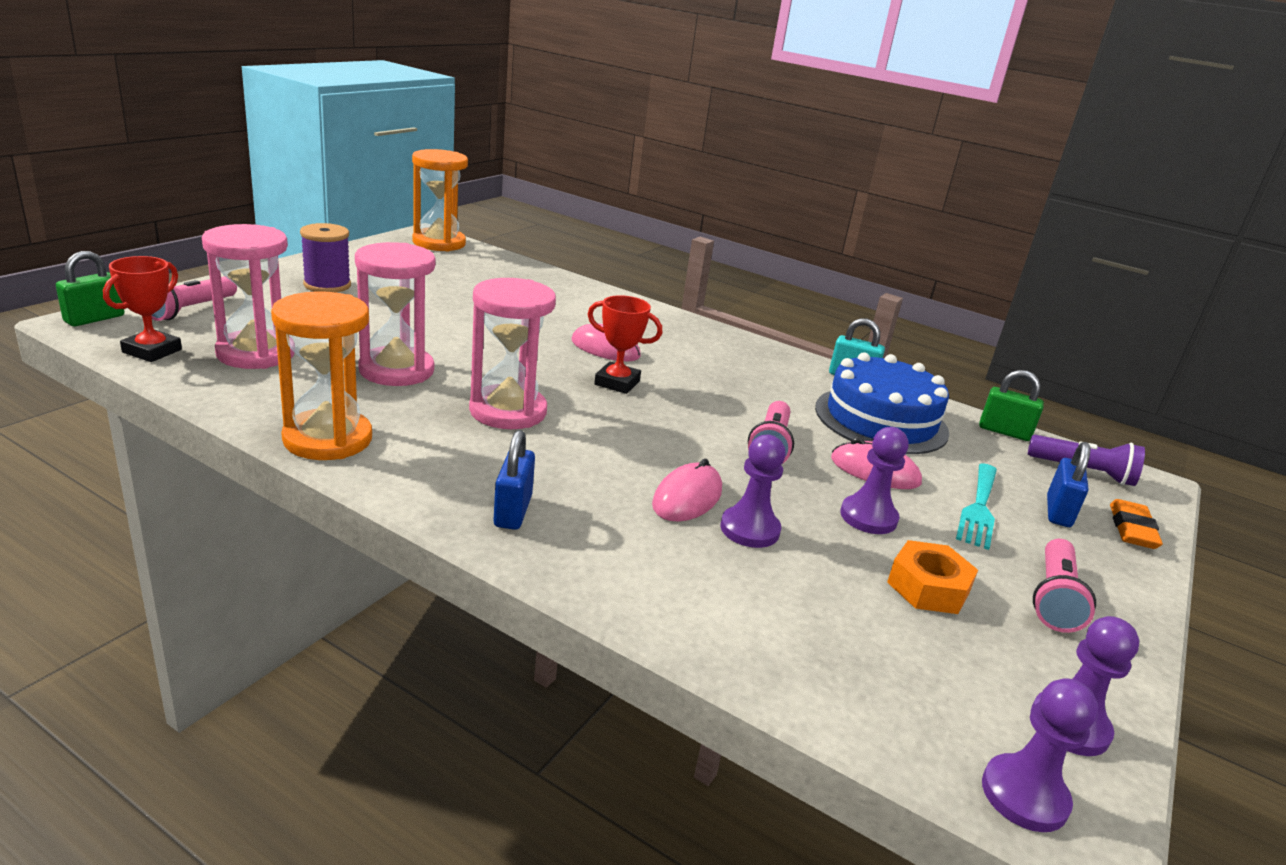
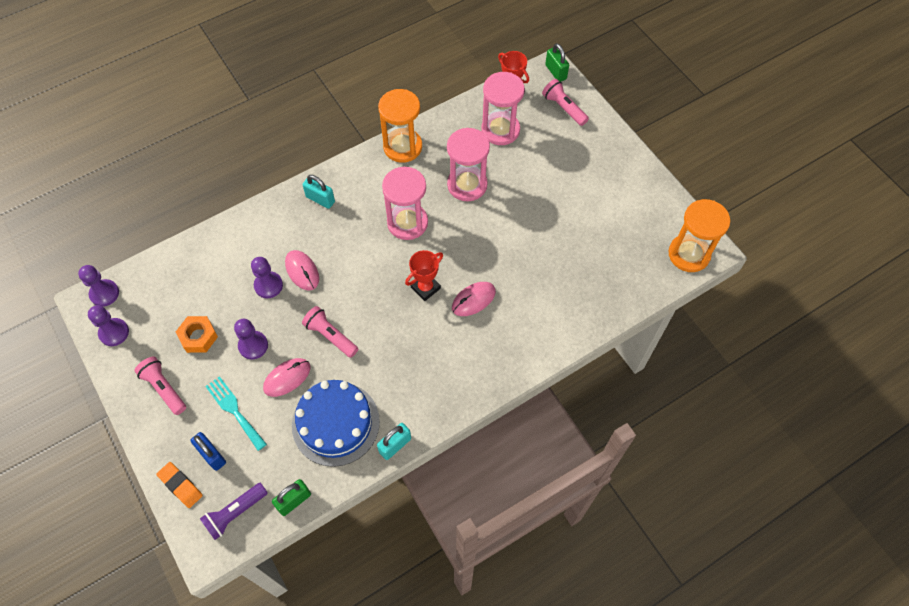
camera: 120 degrees right, 35 degrees up
purple spool [300,223,351,293] -> none
blue padlock [494,430,535,530] -> turquoise padlock [303,175,335,209]

